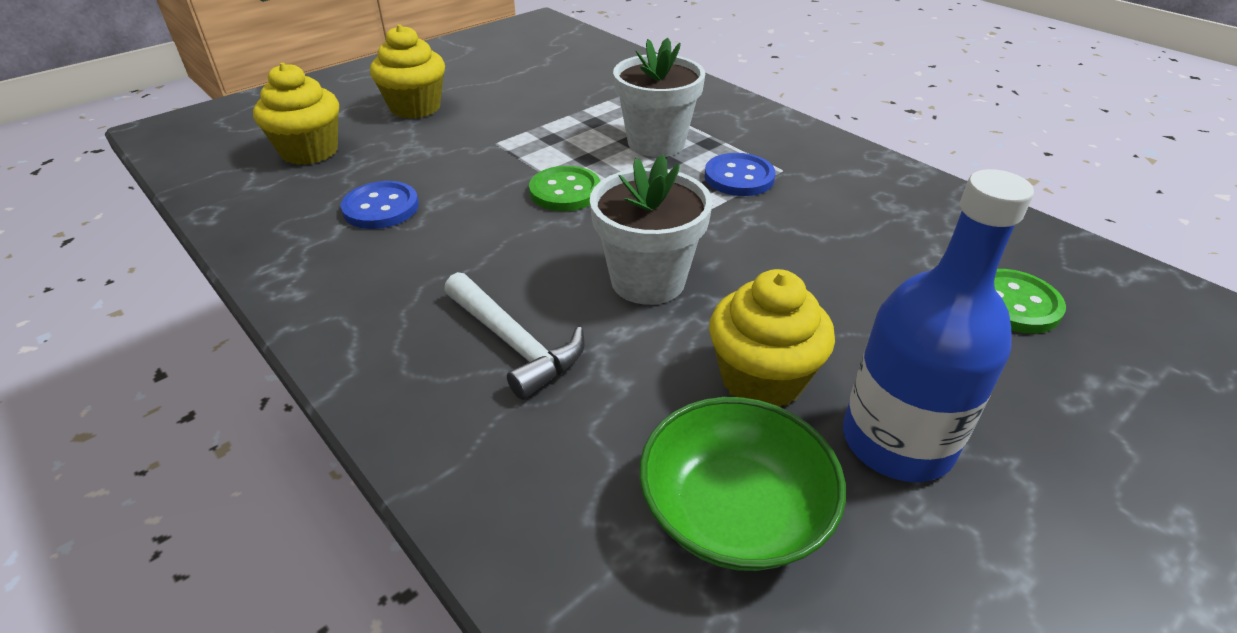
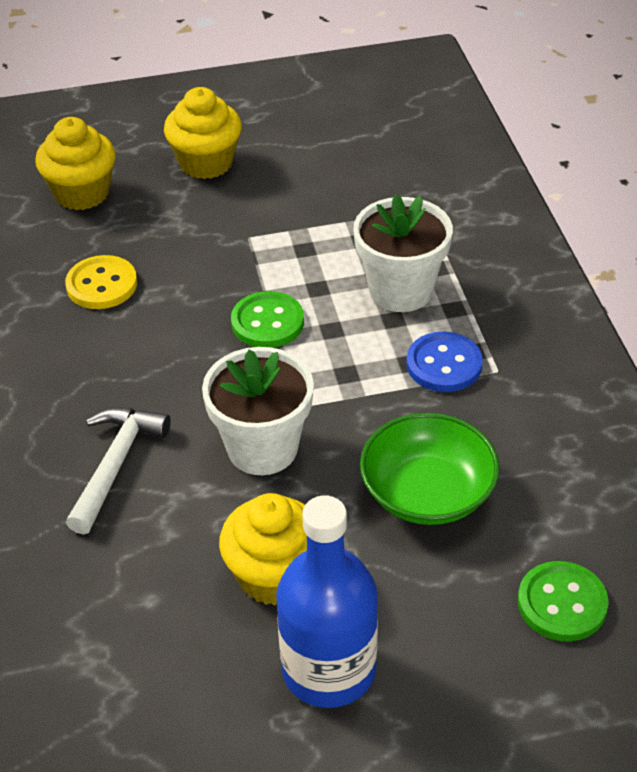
camera: 30 degrees right, 5 degrees up
blue button [341,181,419,229] -> yellow button [65,255,137,309]
white hammer [444,272,584,400] -> white hammer turned 150 degrees counterclockwise [66,408,171,535]
green bowl [639,397,846,571] -> green bowl moved to [360,413,500,525]

